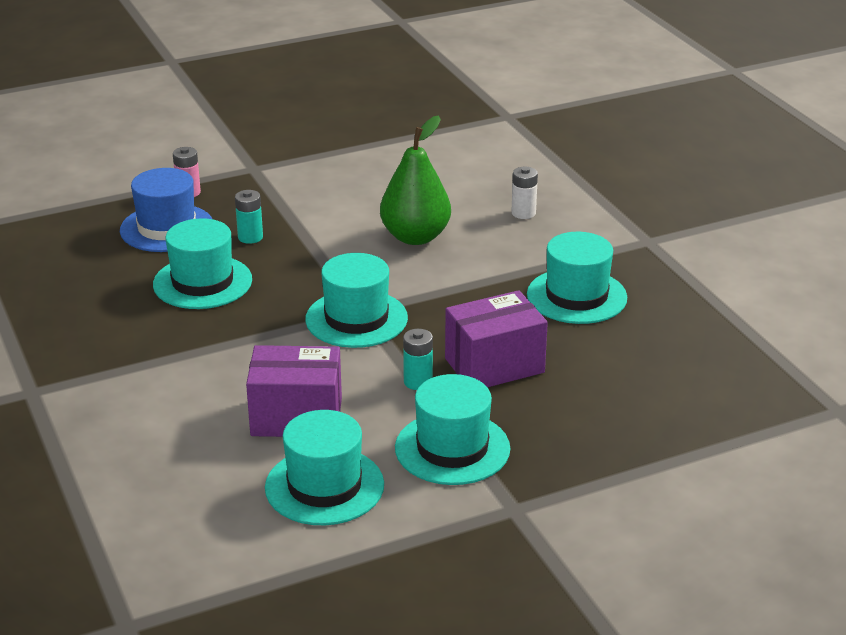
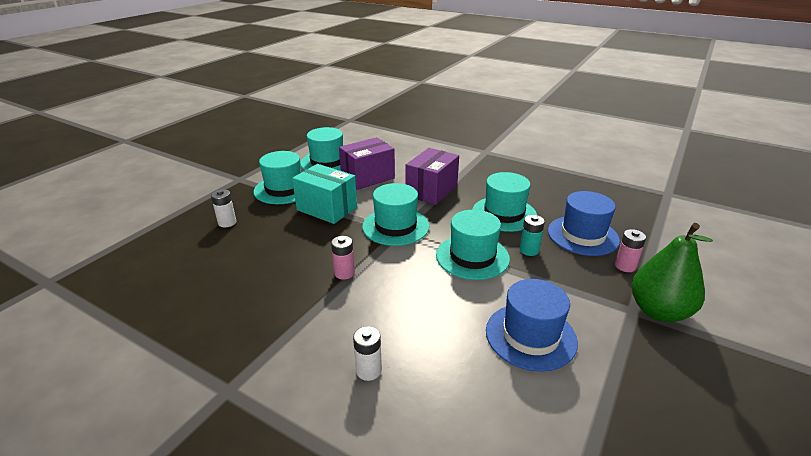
camera: 145 degrees right, 0 degrees up
green pear [380,116,451,245] -> green pear moved to [631,223,713,322]
turquoise battery [403,329,433,390] -> turquoise box [292,164,357,224]
purple box [445,290,548,387] -> purple box moved to [405,148,459,205]
turquoise hat [527,232,627,324] -> turquoise hat moved to [436,210,510,280]
none -> white battery [211,189,236,227]
none -> pink battery [331,236,355,279]
none -> blue hat [486,279,578,372]

